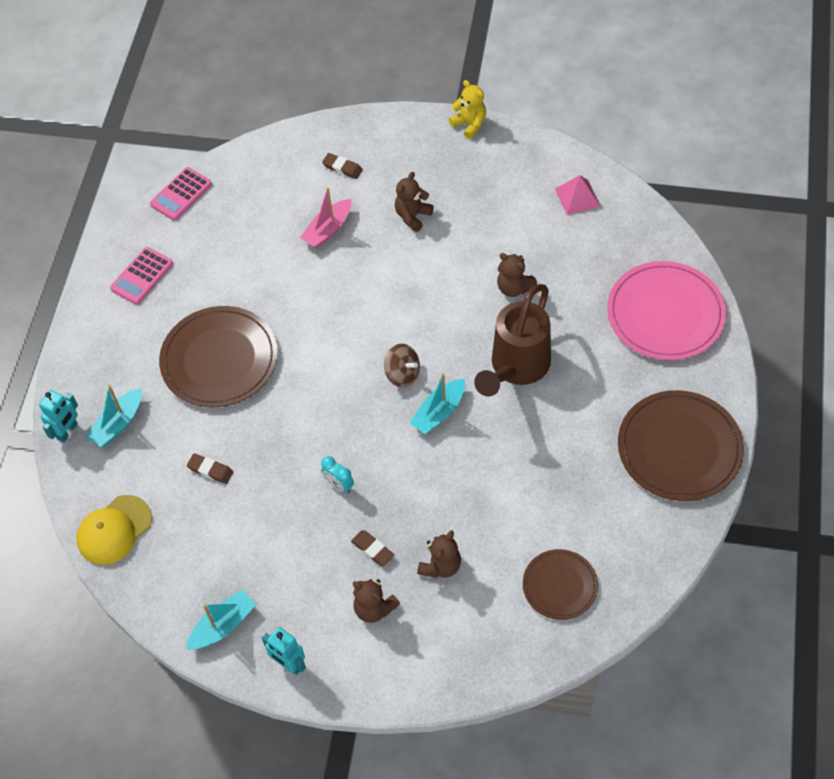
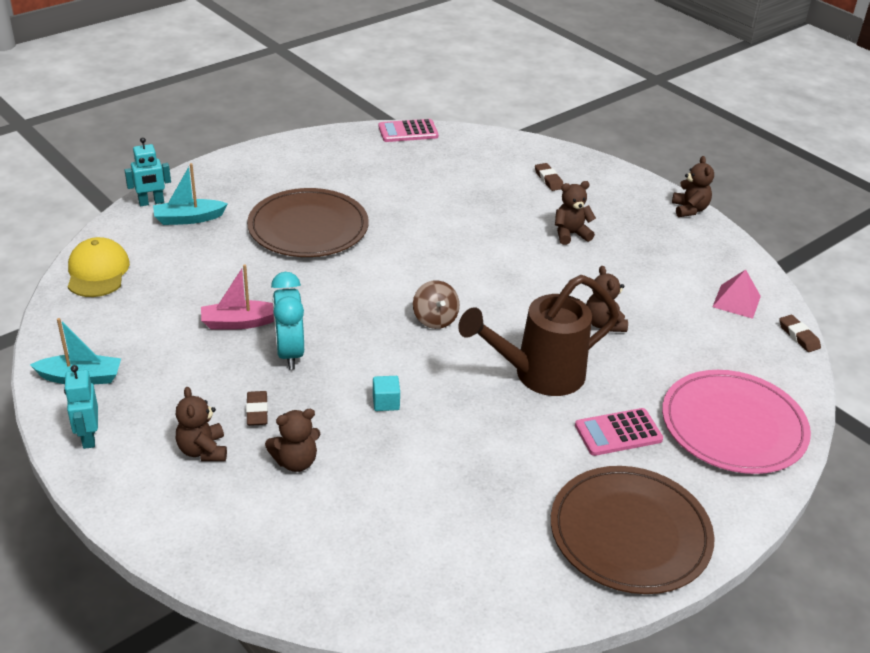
camera: 35 degrees right, 20 degrees down
yellow cap [76,495,152,565] -> yellow cap turned 90 degrees clockwise [68,237,130,297]
pink calculator [110,247,173,305] -> pink calculator moved to [575,408,663,456]
brown eraser [187,453,233,484] -> brown eraser moved to [779,315,821,352]
pink boat [300,187,351,248] -> pink boat moved to [201,264,274,329]
turquoise clock [321,456,354,493] -> turquoise clock [271,272,304,370], size x1.78
turquoise boat [409,373,465,434] -> none
yellow teddy bear [449,80,486,139] -> brown teddy bear [672,156,714,217]
brown plate [523,549,598,620] -> none
none -> turquoise cube [373,376,400,411]

